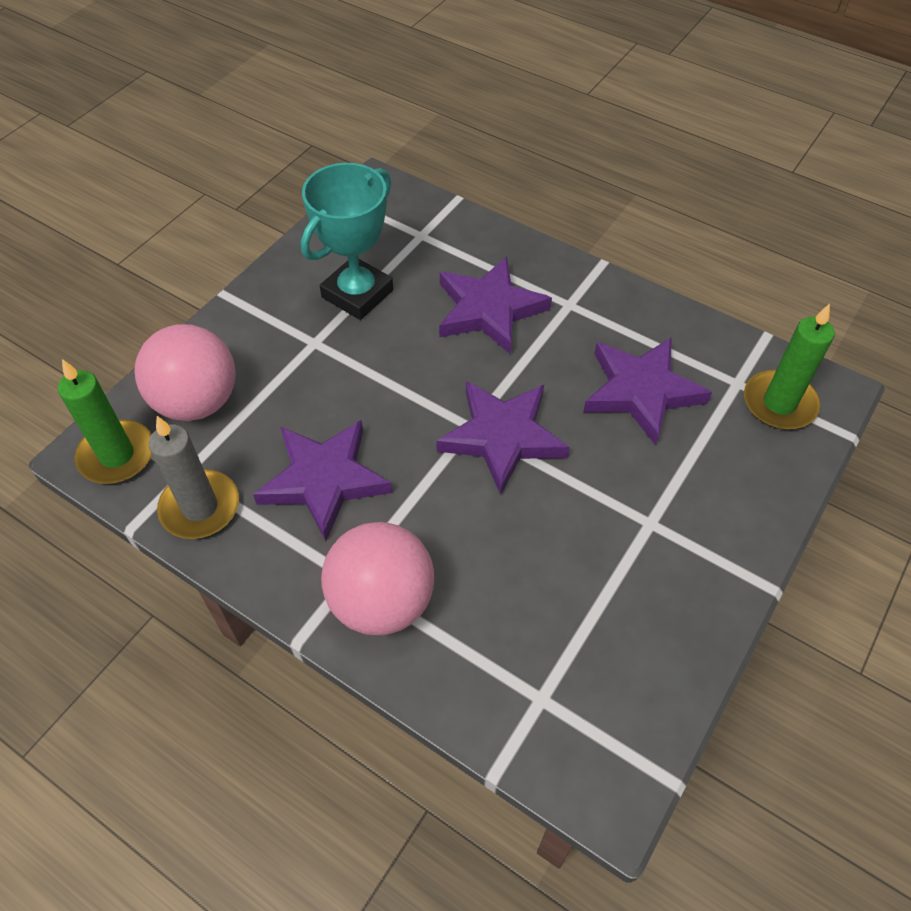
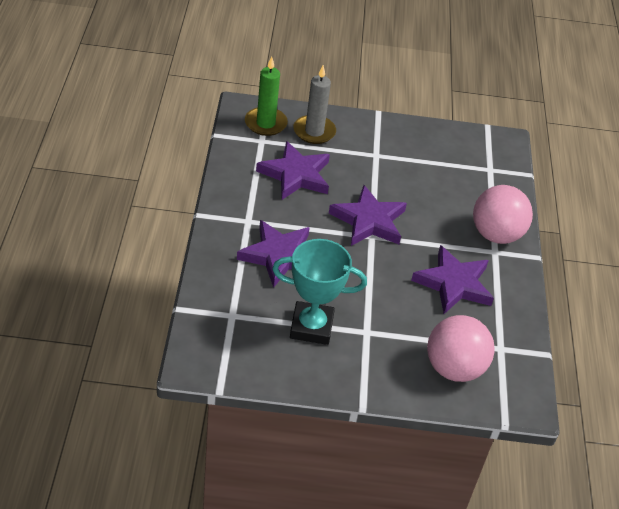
camera: 125 degrees left, 10 degrees down
green candle [58,359,152,484] -> none
grey candle [149,416,239,539] -> grey candle moved to [293,65,336,144]

